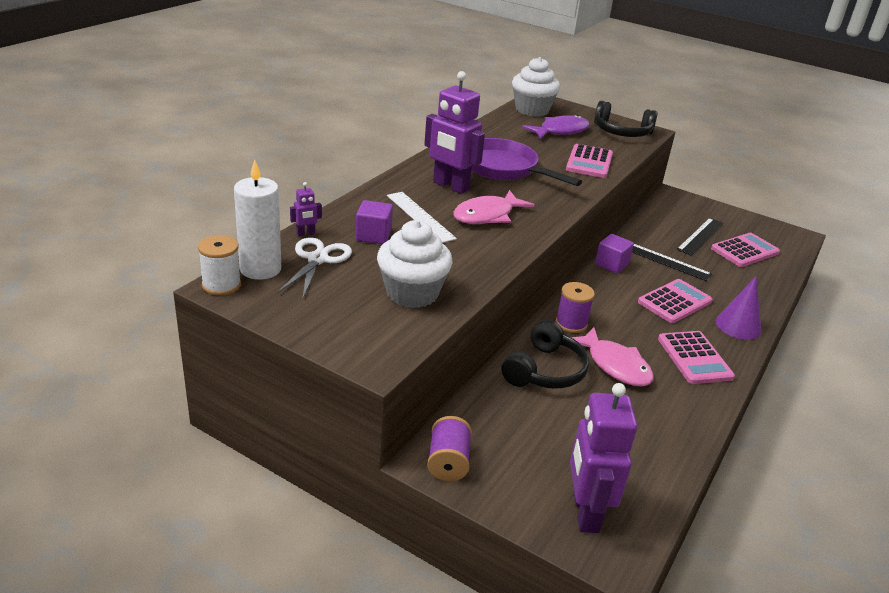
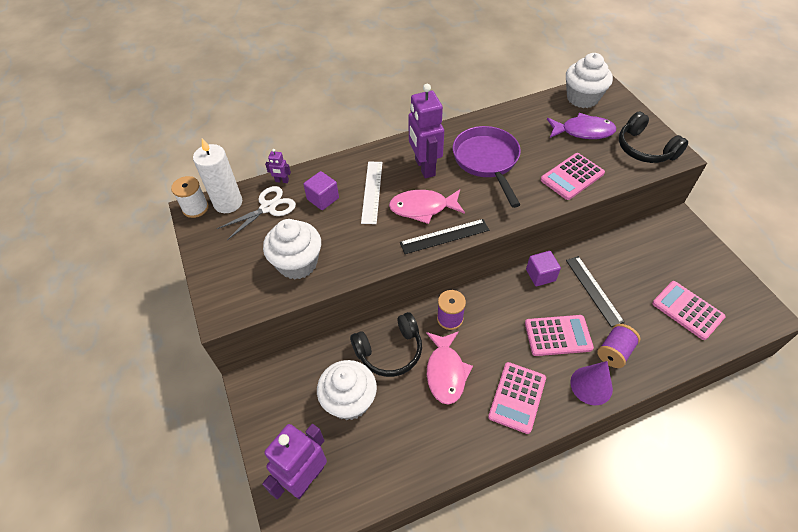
camera: 40 degrees right, 20 degrees up
purple spool [427,416,472,481] -> purple spool moved to [597,324,640,368]
black ruler [677,218,723,255] -> black ruler moved to [400,219,489,254]
pink calculator [711,233,780,267] -> pink calculator turned 135 degrees counterclockwise [652,281,726,340]
none -> white cupcake [317,360,377,420]

